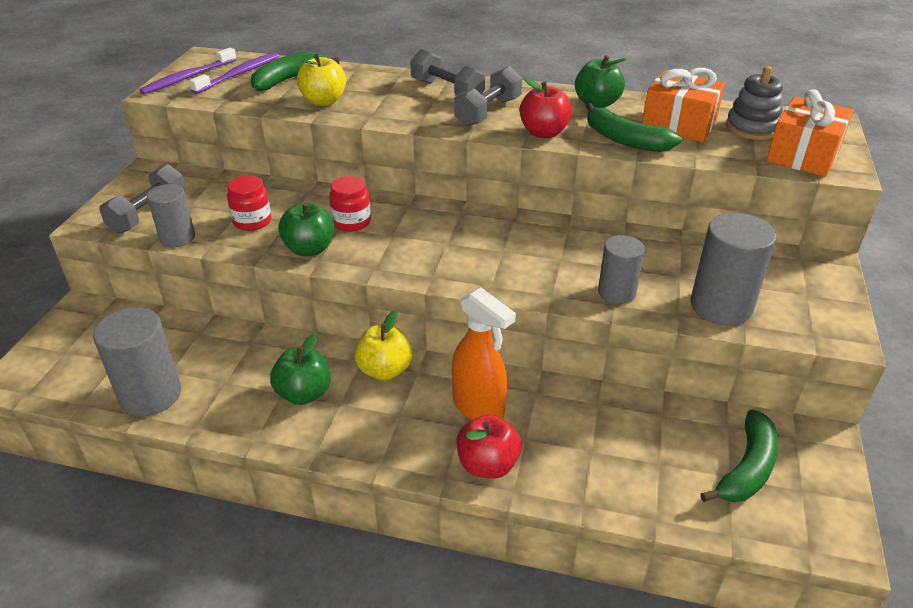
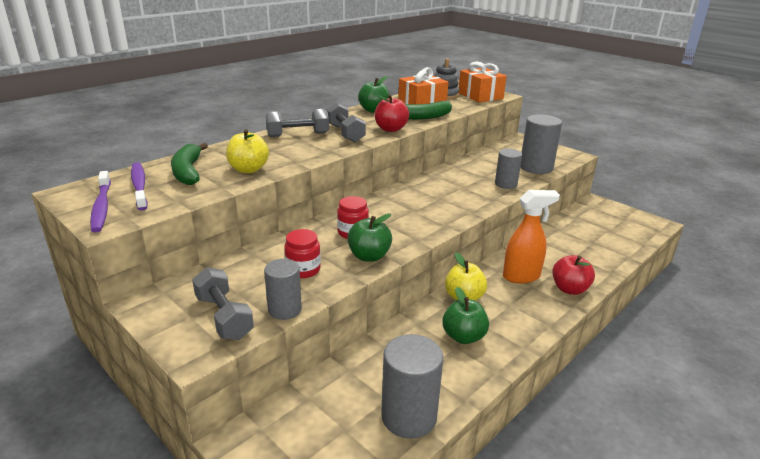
camera: 60 degrees left, 10 degrees down
green banana [701,409,779,502] -> none

